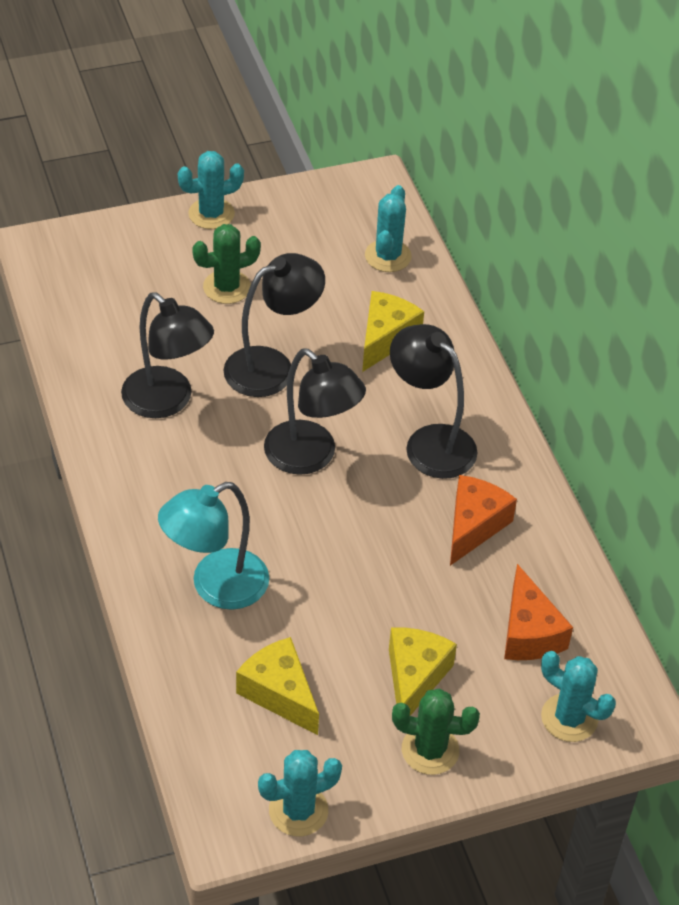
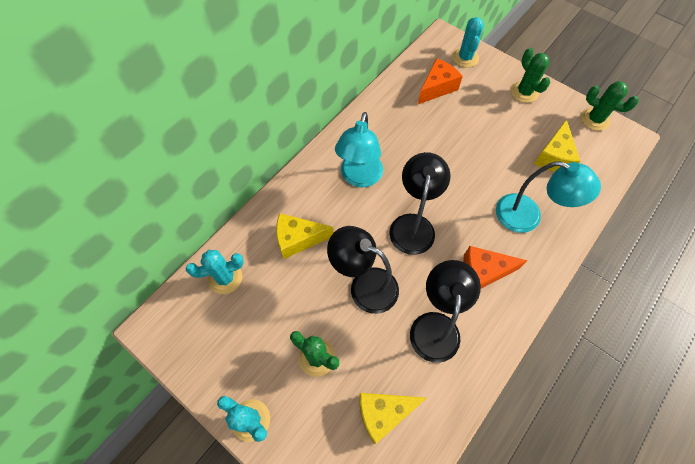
camera: 120 degrees left, 15 degrees up
turquoise cactus [258,750,342,836] -> green cactus [581,81,639,131]
yellow cheese [389,627,457,716] -> yellow cheese moved to [359,393,426,444]
black lamp [390,324,478,479] -> turquoise lamp [335,112,383,187]
orange cheese [450,475,517,566] -> orange cheese moved to [463,246,528,288]

